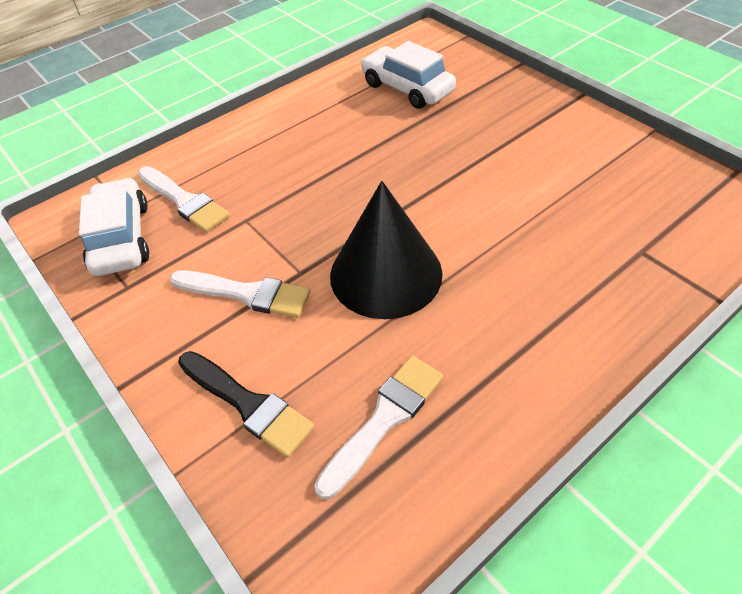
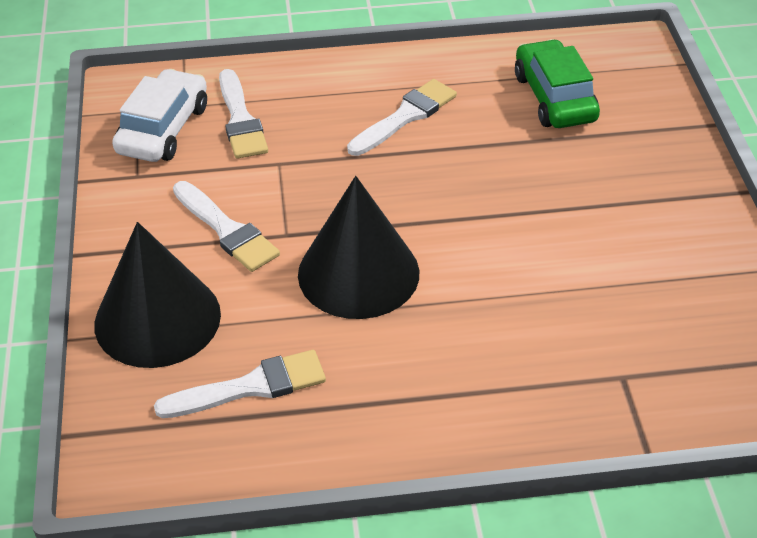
camera: 30 degrees right, 5 degrees down
black brush [178,351,315,458] -> black cone [94,222,221,368]
white car [361,41,456,109] -> green car [515,39,600,128]
none -> white brush [347,79,457,156]

